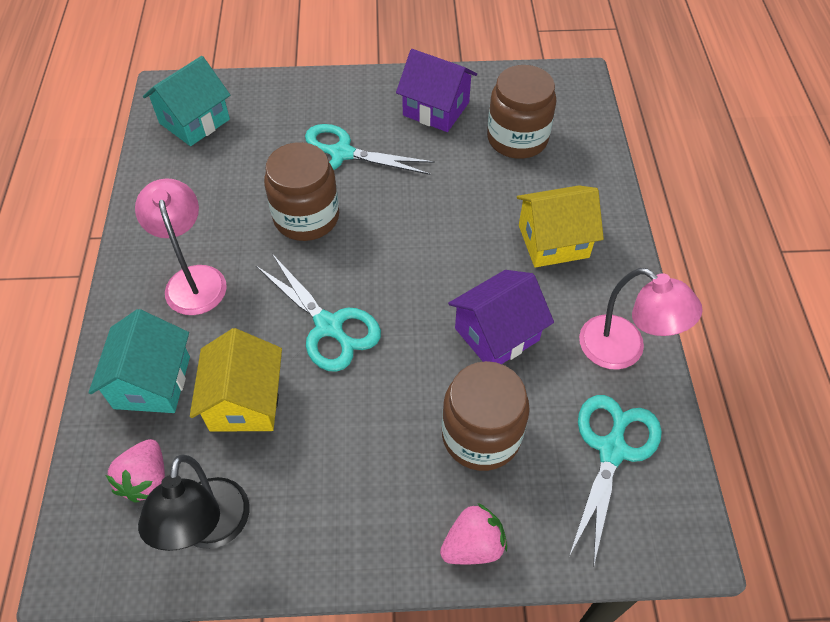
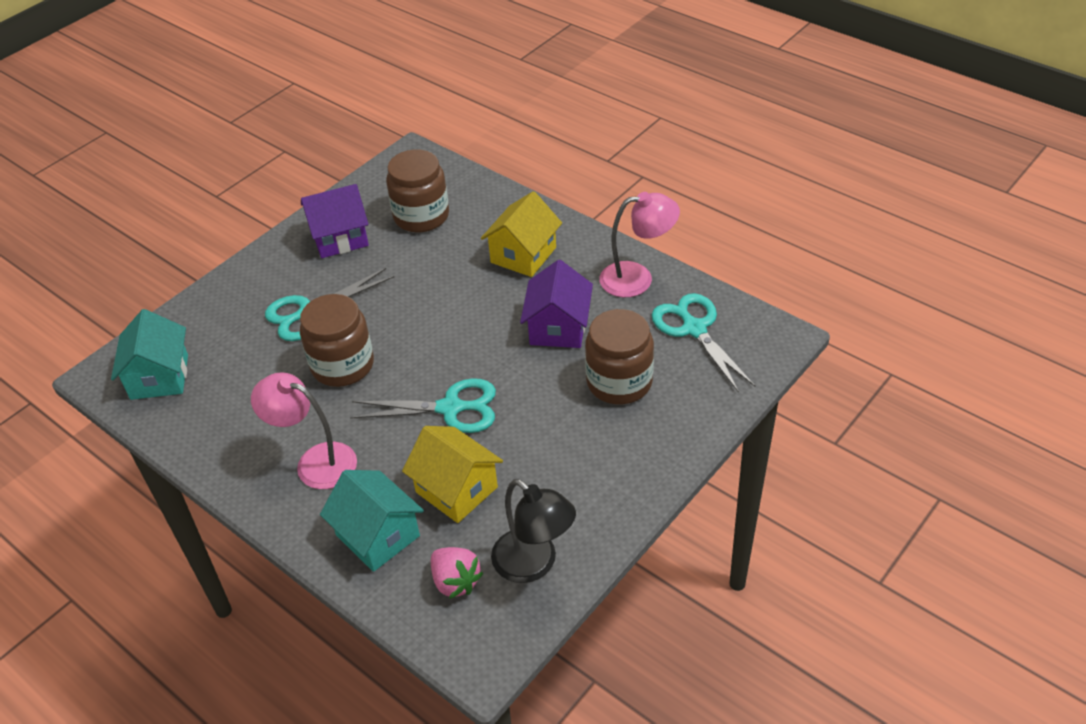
camera: 45 degrees left, 10 degrees down
pink strawberry [440,503,507,564] -> none

